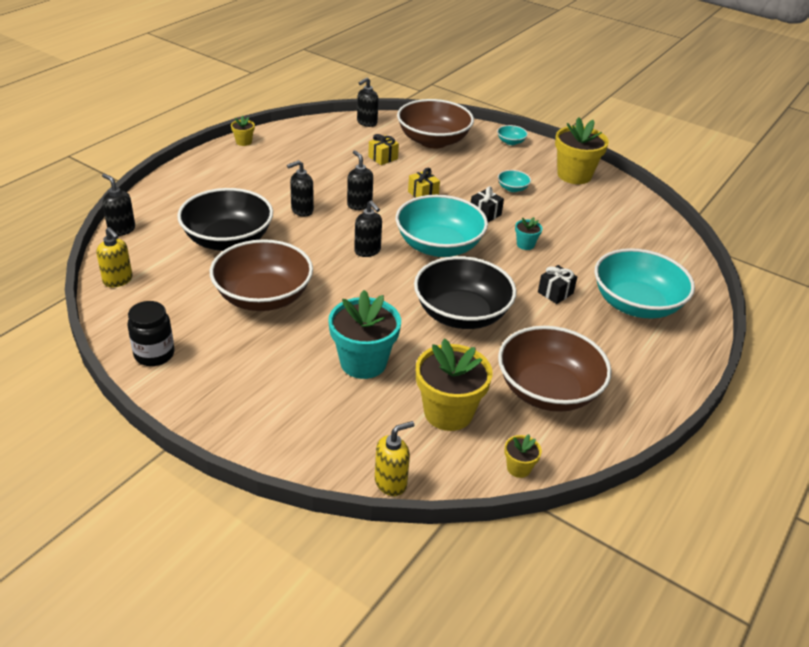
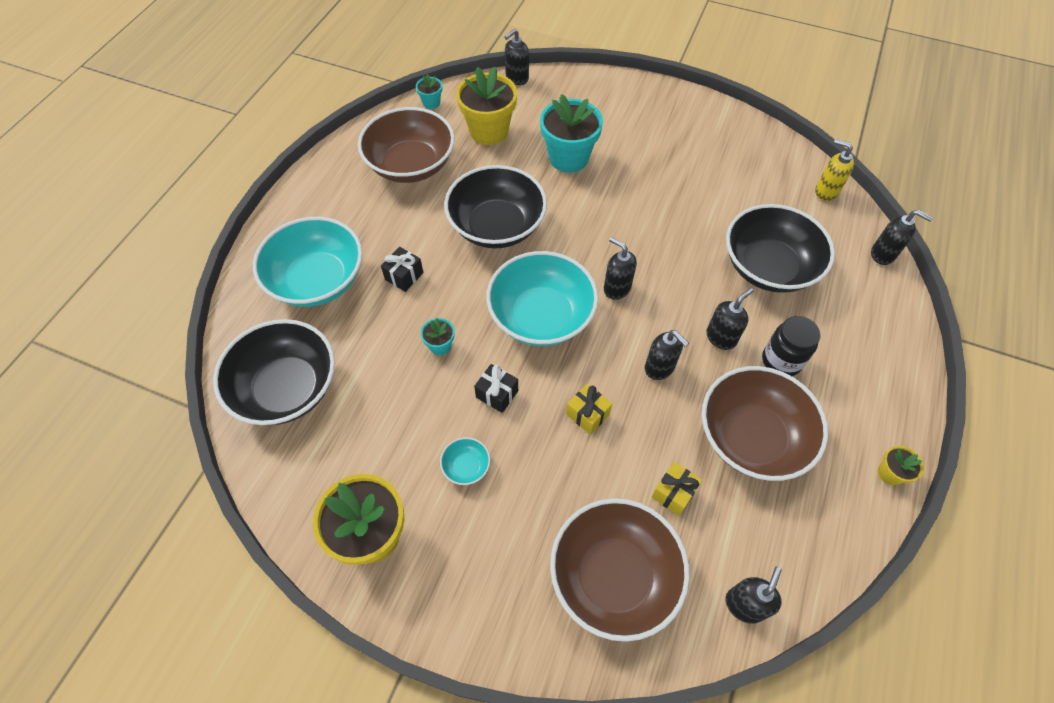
camera: 170 degrees right, 20 degrees up
black jar [127,301,174,366] -> black jar moved to [762,316,821,376]
brown bowl [210,239,313,311] -> brown bowl moved to [702,366,828,481]
yellow soap dispenser [375,421,414,496] -> black soap dispenser [504,29,529,85]
turquoise bowl [497,125,528,145] -> none
yellow flower pot [504,434,542,478] -> turquoise flower pot [416,74,442,109]
none -> black bowl [213,319,335,425]

